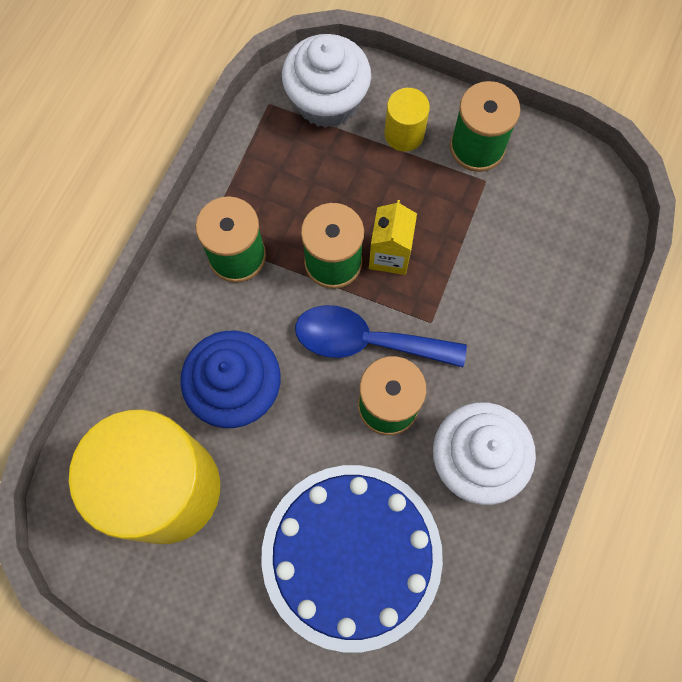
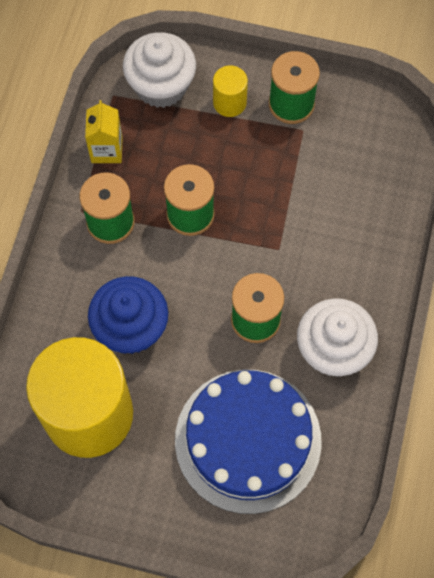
camera: 10 degrees left, 5 degrees down
blue spoon [295,305,467,367] -> none
yellow carton [369,200,417,275] -> yellow carton moved to [85,100,123,163]

